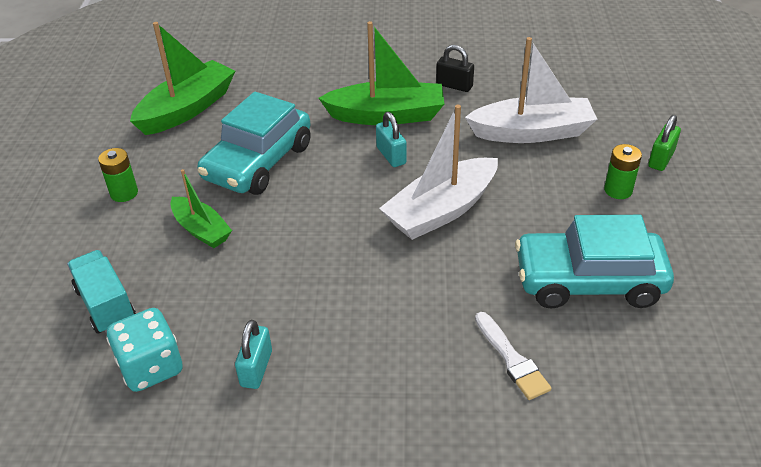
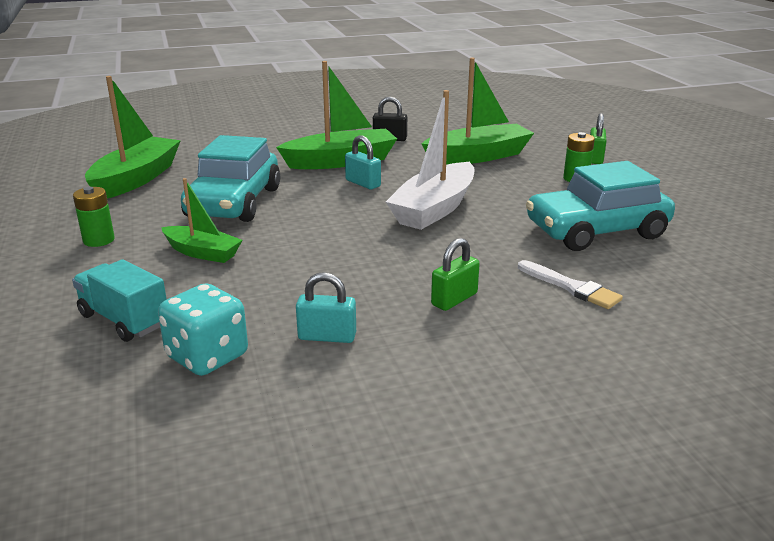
camera: 20 degrees left, 15 degrees down
turquoise padlock [235,320,272,389] -> turquoise padlock turned 75 degrees counterclockwise [296,272,356,343]
white boat [465,37,597,143] -> green boat [422,58,534,165]
none -> green padlock [431,238,480,311]

